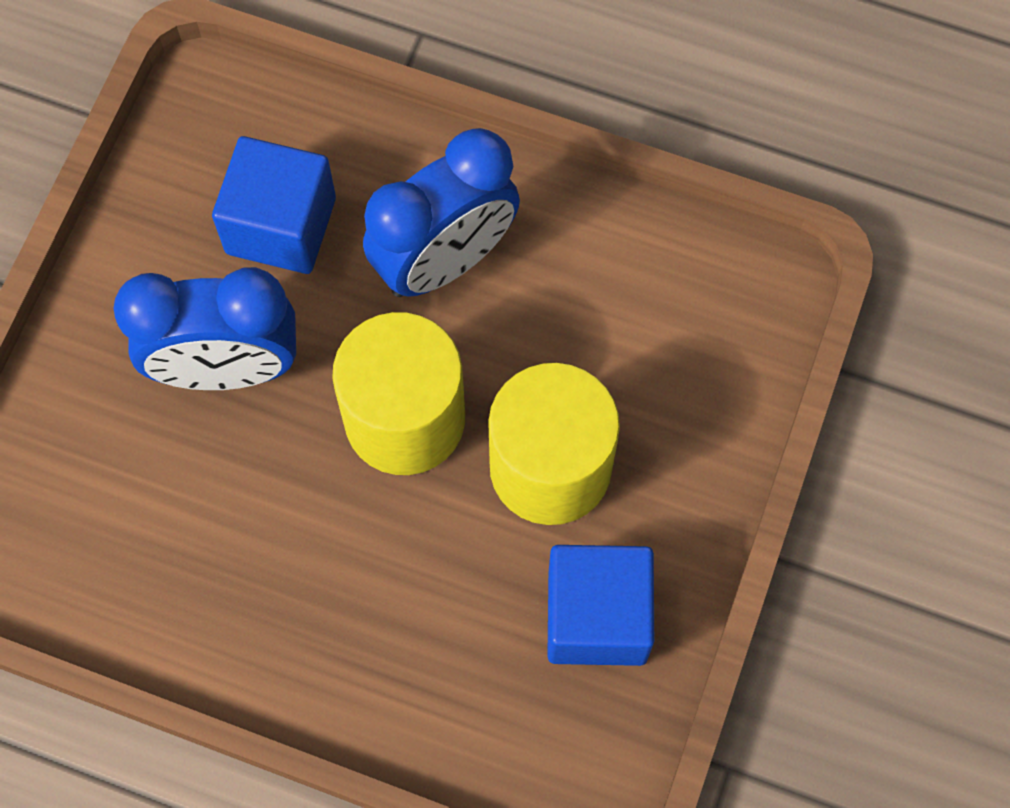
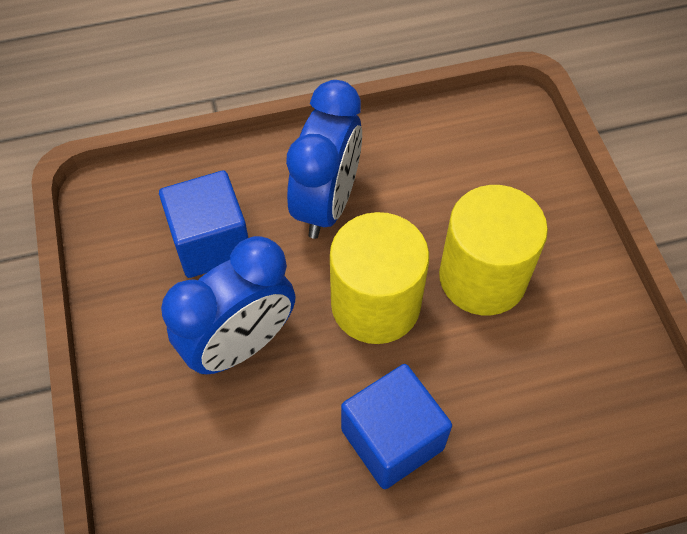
camera: 35 degrees left, 10 degrees down
blue cube [547,545,654,666] -> blue cube moved to [341,364,452,489]

